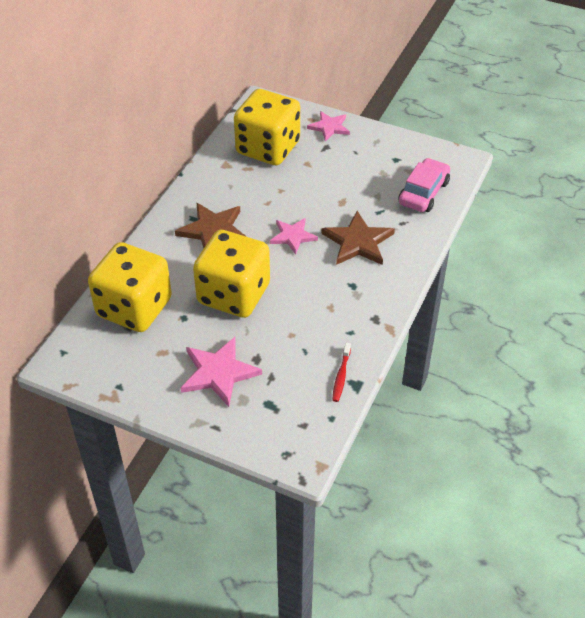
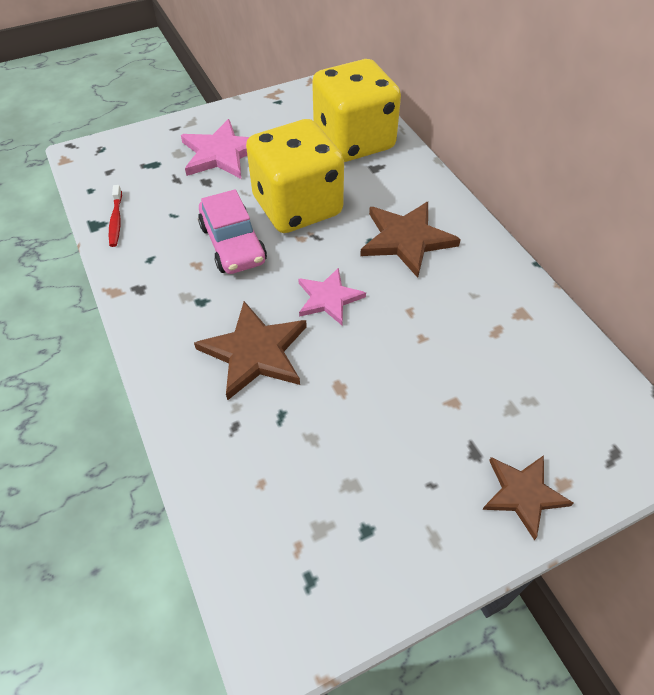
camera: 130 degrees right, 5 degrees up
yellow dice [234,89,300,165] -> none
pink star [307,111,350,142] -> brown star [482,455,574,540]
red toothbrush [332,343,351,402] -> red toothbrush turned 150 degrees counterclockwise [109,185,122,247]
pink car [398,158,450,212] -> pink car moved to [198,189,267,274]

